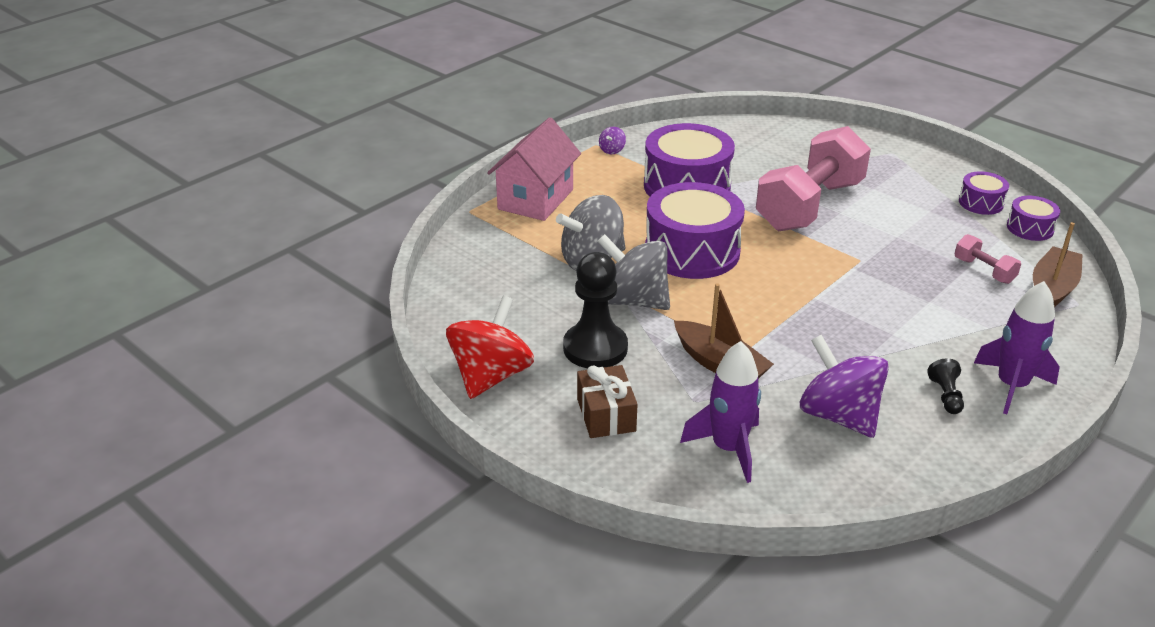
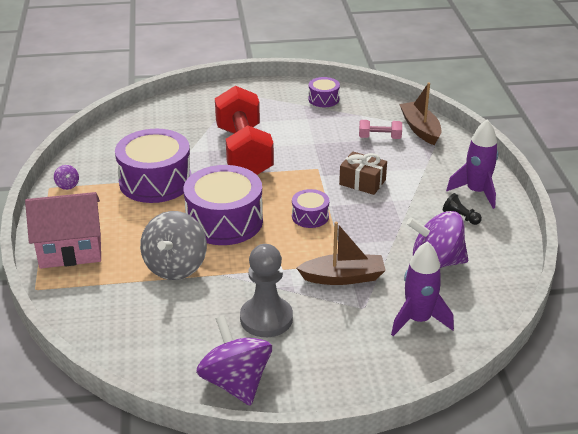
camera: 50 degrees left, 0 degrees up
red spinning top [446,296,534,399] -> purple spinning top [196,315,272,406]
pink house [487,117,581,221] -> pink house turned 75 degrees counterclockwise [25,192,101,269]
black pawn [563,252,628,368] -> grey pawn [240,244,293,337]
brown gift [577,365,638,438] -> brown gift moved to [339,151,387,195]
grey spinning top [597,234,670,310] -> none
pink dumbbell [756,126,871,231] -> red dumbbell [215,86,274,175]
purple drum [1007,196,1060,241] -> purple drum moved to [292,189,329,228]

